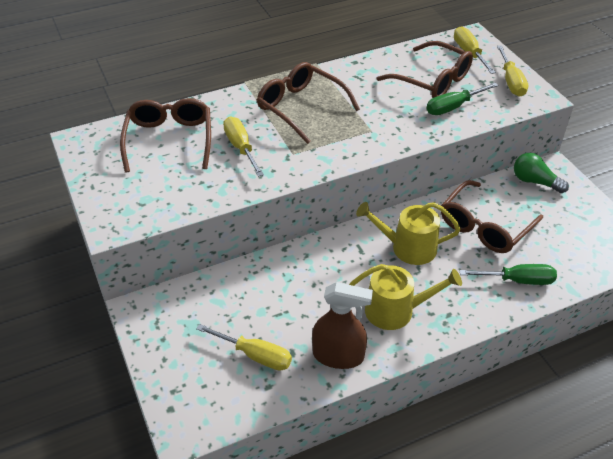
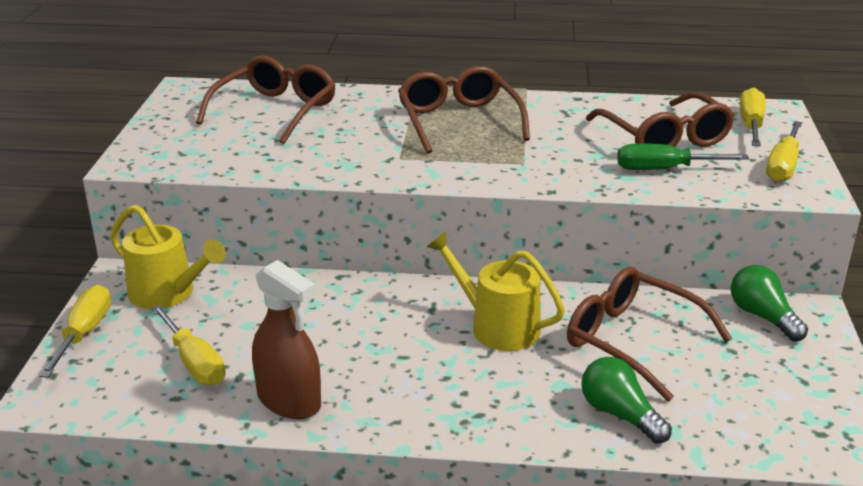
camera: 30 degrees right, 15 degrees down
yellow screwdriver [223,117,264,177] -> yellow screwdriver moved to [39,285,111,378]
yellow watering can [349,264,462,330] -> yellow watering can moved to [110,205,226,309]
brown glasses [441,180,543,253] -> brown glasses turned 60 degrees clockwise [567,267,732,401]
green screwdriver [460,264,557,285] -> green light bulb [582,357,672,444]

